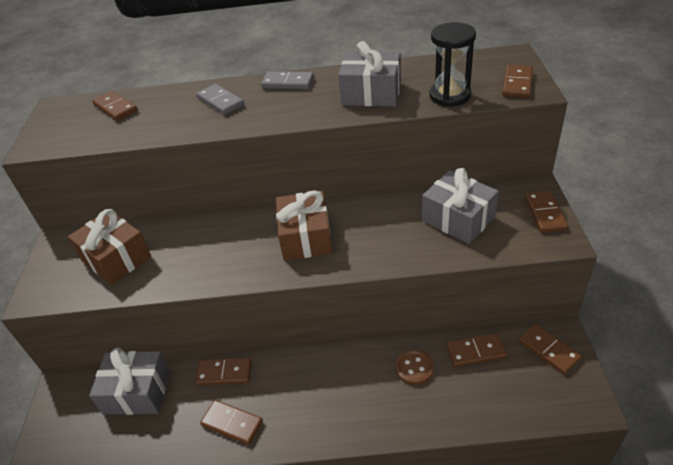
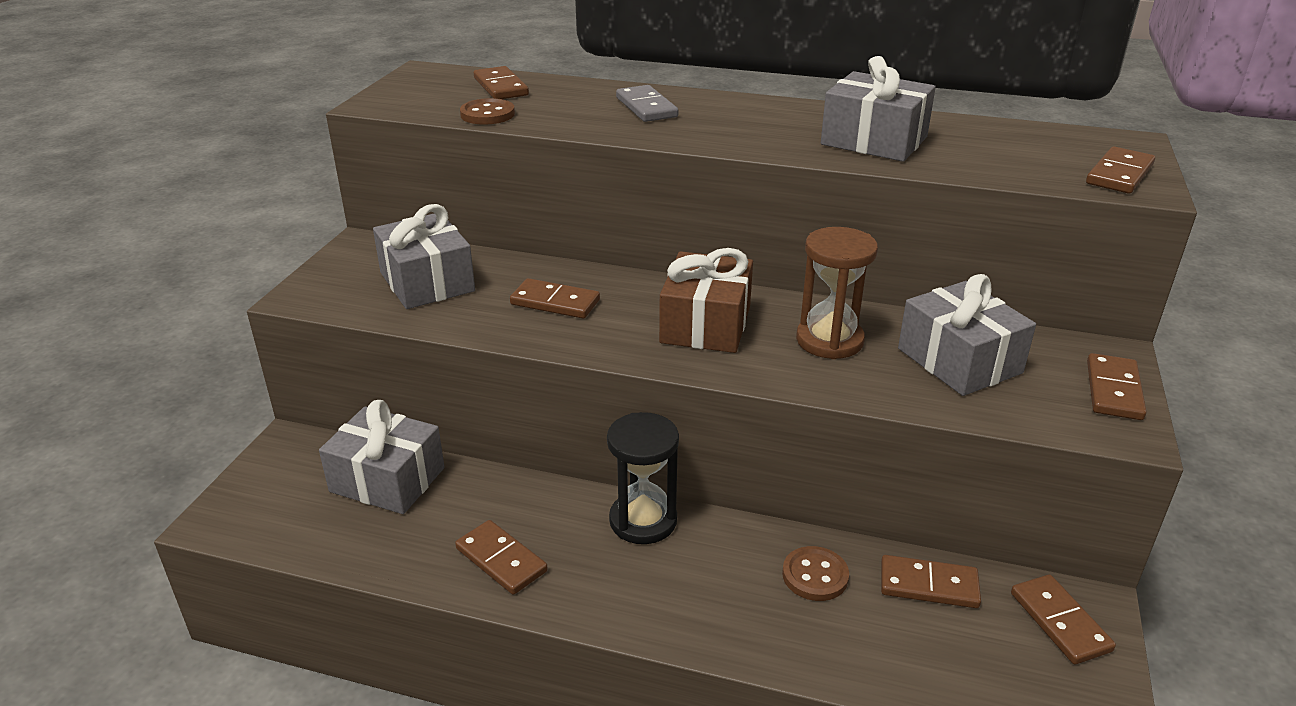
camera: 15 degrees right, 10 degrees down
brown gift [68,209,151,285] -> grey gift [373,204,475,309]
brown domino [195,357,252,385] -> brown domino moved to [510,278,600,318]
grey domino [261,71,314,89] -> none
black hourglass [429,22,476,107] -> black hourglass moved to [607,412,679,544]
none -> brown button [460,98,515,125]
none -> brown hourglass [796,227,878,359]

